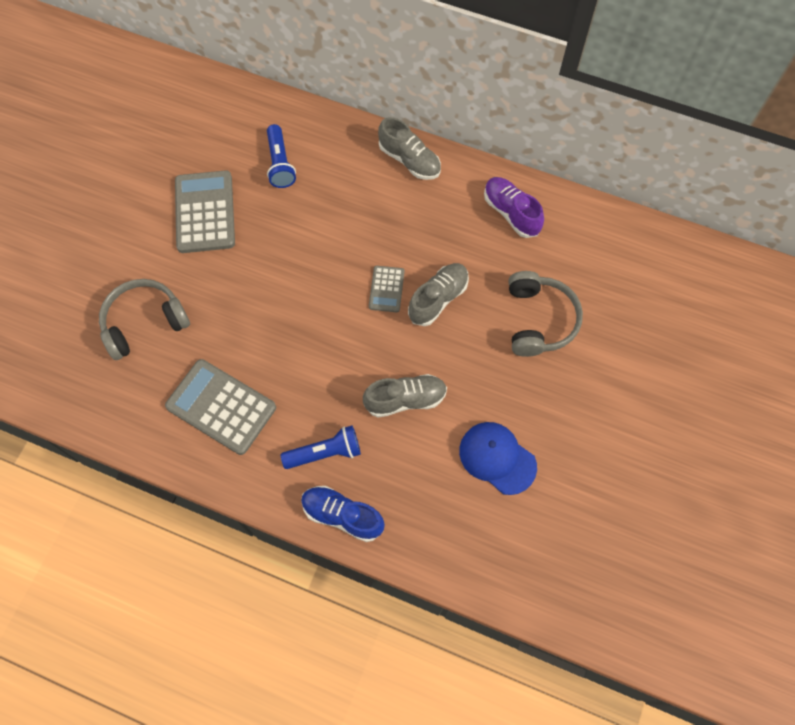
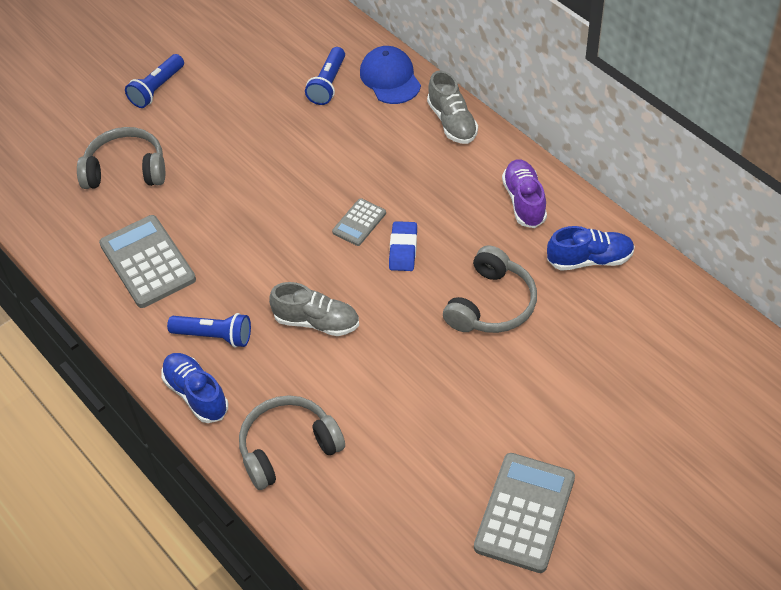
camera: 30 degrees right, 15 degrees down
grey calculator [175,170,235,253] -> grey calculator moved to [474,453,575,573]
grey shoe [408,263,469,326] -> blue eraser [389,221,417,271]
blue cap [459,422,537,495] -> blue cap moved to [360,46,421,104]
none -> blue flashlight [125,54,184,108]
none -> grey headphones [239,395,345,490]
none -> blue shoe [547,226,635,271]

